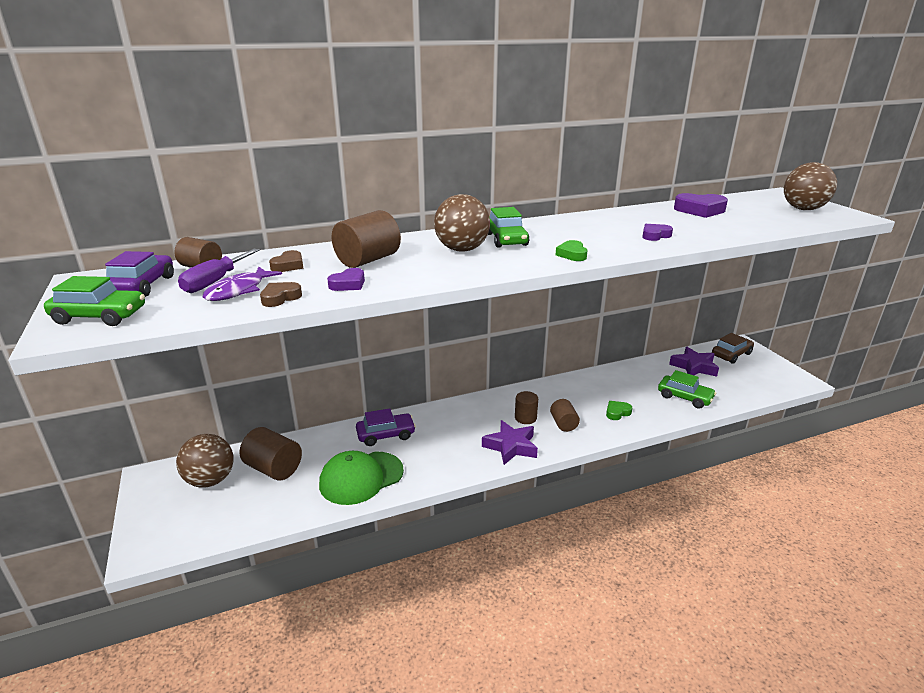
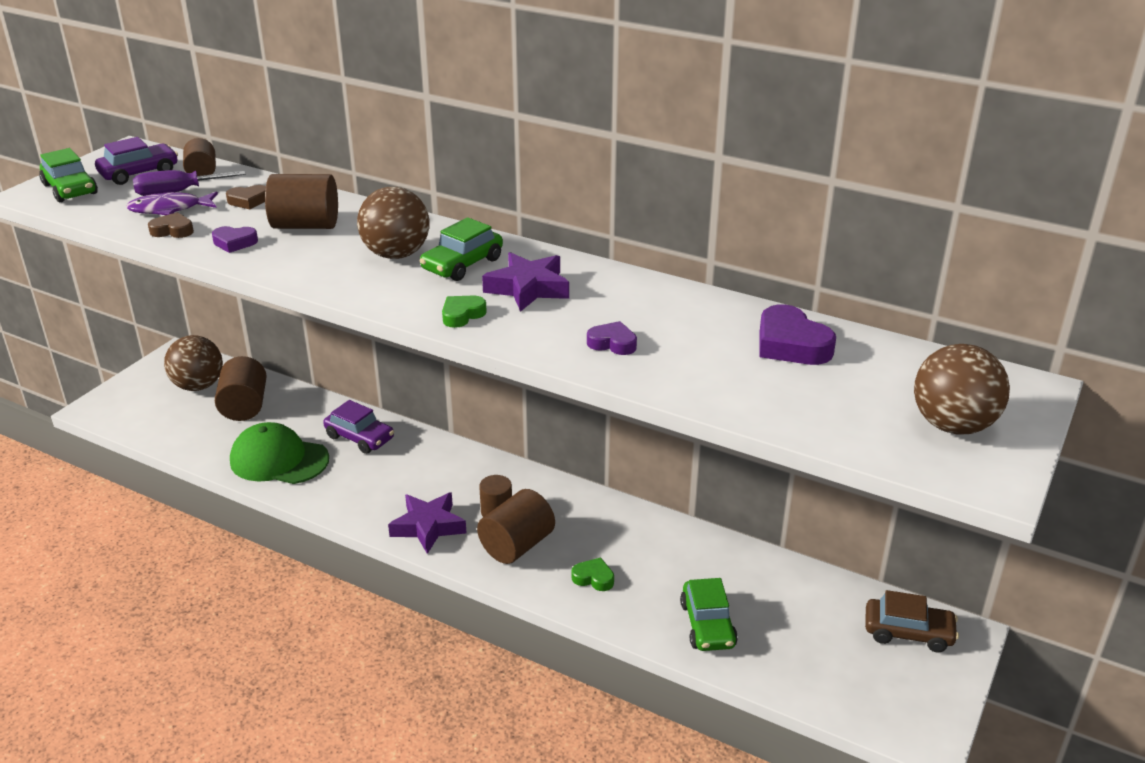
camera: 50 degrees right, 5 degrees up
brown cylinder [550,399,580,432] -> brown cylinder [477,489,555,564], size x1.60
purple star [669,347,719,377] -> purple star moved to [482,252,569,312]

